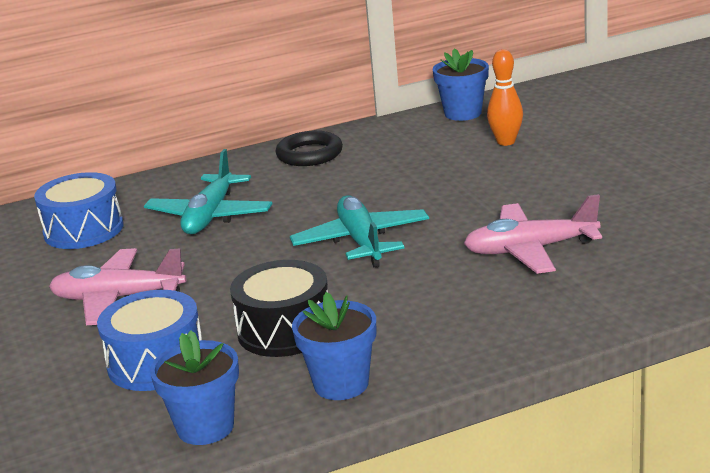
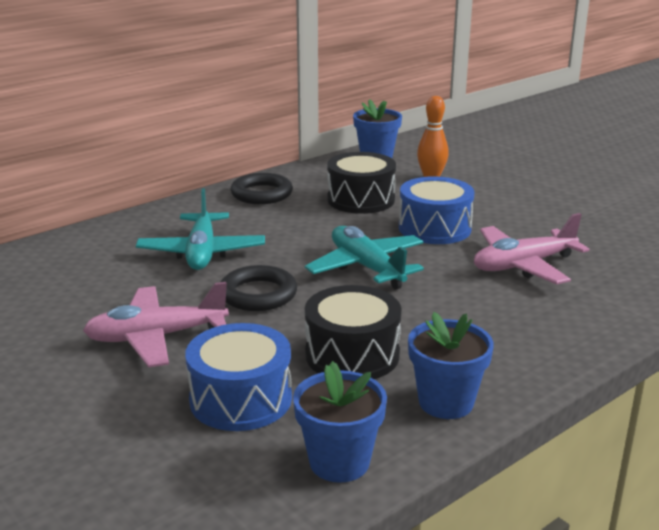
camera: 20 degrees left, 0 degrees up
blue drum [34,172,123,249] -> blue drum moved to [399,176,474,244]
none -> black ring [221,265,297,311]
none -> black drum [327,152,396,214]

